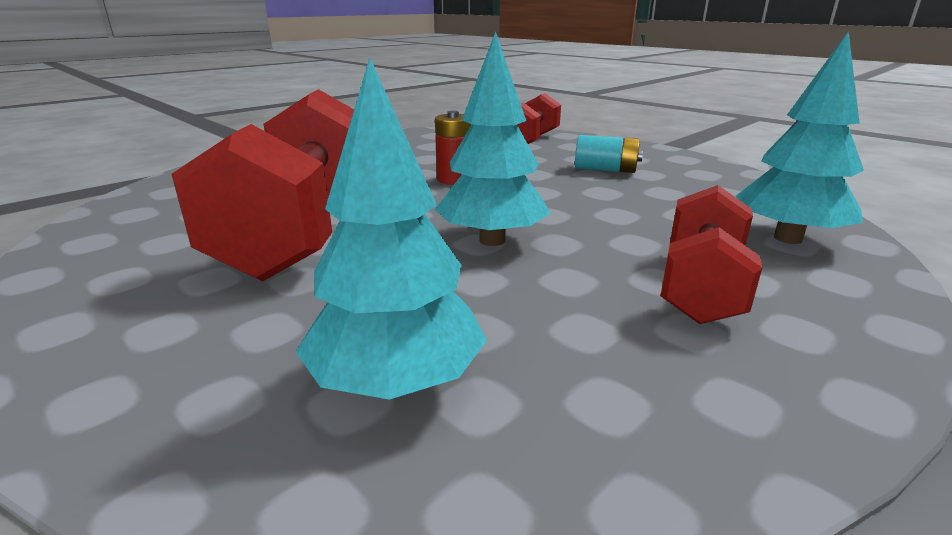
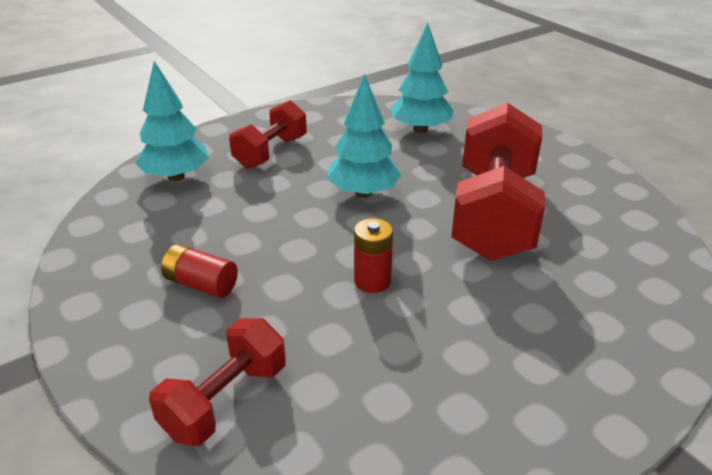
camera: 170 degrees left, 10 degrees up
turquoise battery [575,135,643,173] -> red battery [161,244,238,298]

